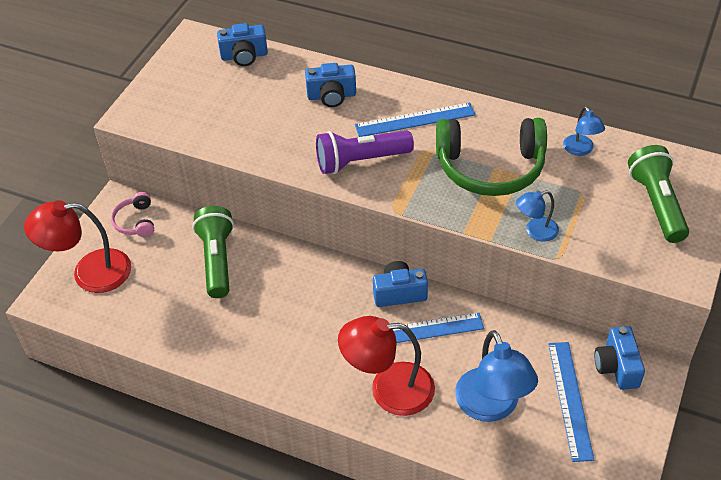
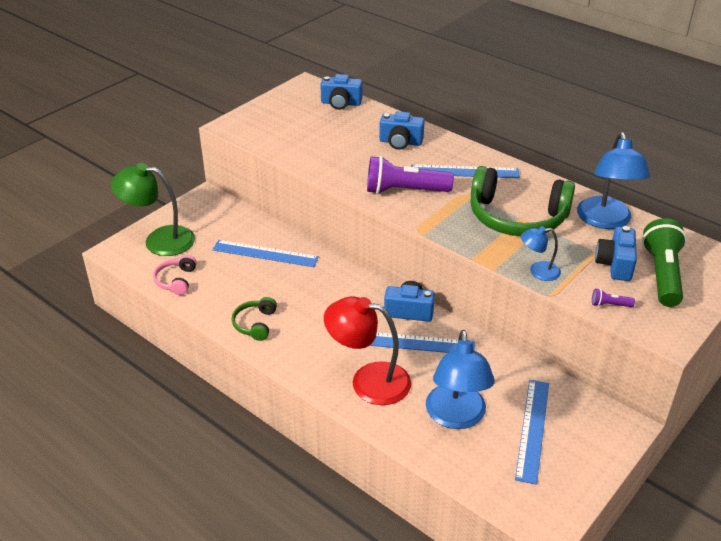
camera: 15 degrees right, 10 degrees down
red lamp [24,200,131,293] -> green lamp [111,163,195,256]
pink headphones [111,192,154,237] -> pink headphones moved to [153,255,197,295]
green flashlight [192,206,234,298] -> blue ruler [212,240,319,267]
blue lamp [563,106,605,156] -> blue lamp [577,132,650,229], size x1.92
blue camera [594,326,645,390] -> blue camera moved to [595,226,637,281]
none -> green headphones [232,297,277,341]
none -> purple flashlight [592,289,635,307]

